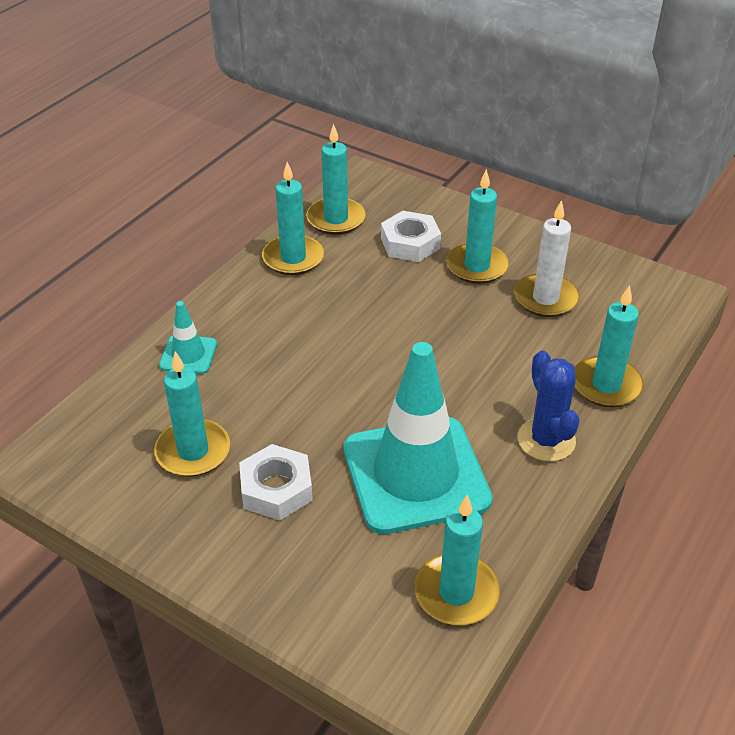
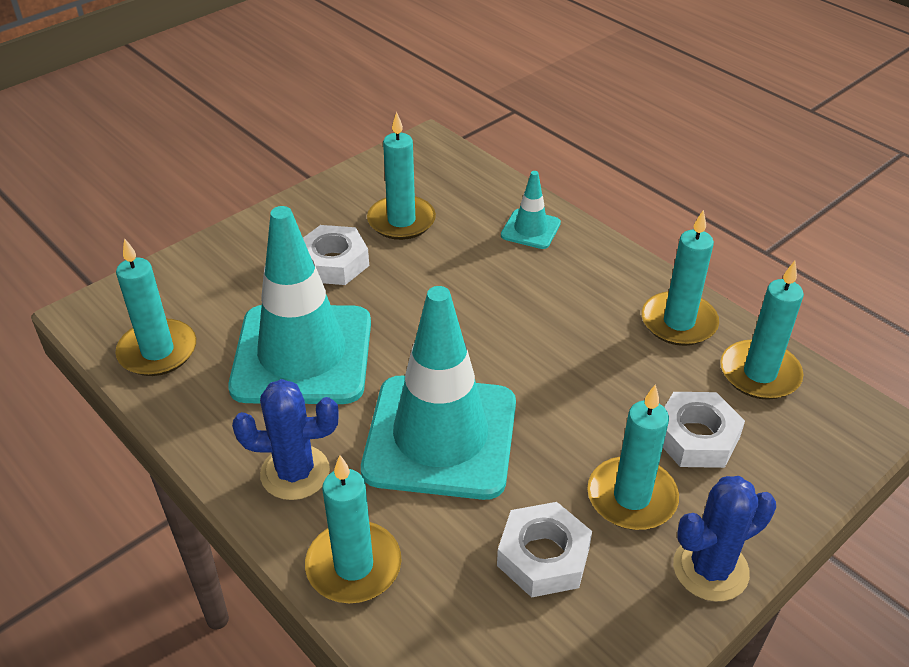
camera: 105 degrees right, 0 degrees up
white candle [514,200,579,317] -> white nut [497,502,592,598]
none -> turquoise traffic cone [361,286,516,500]
none -> blue cactus [673,476,776,602]

